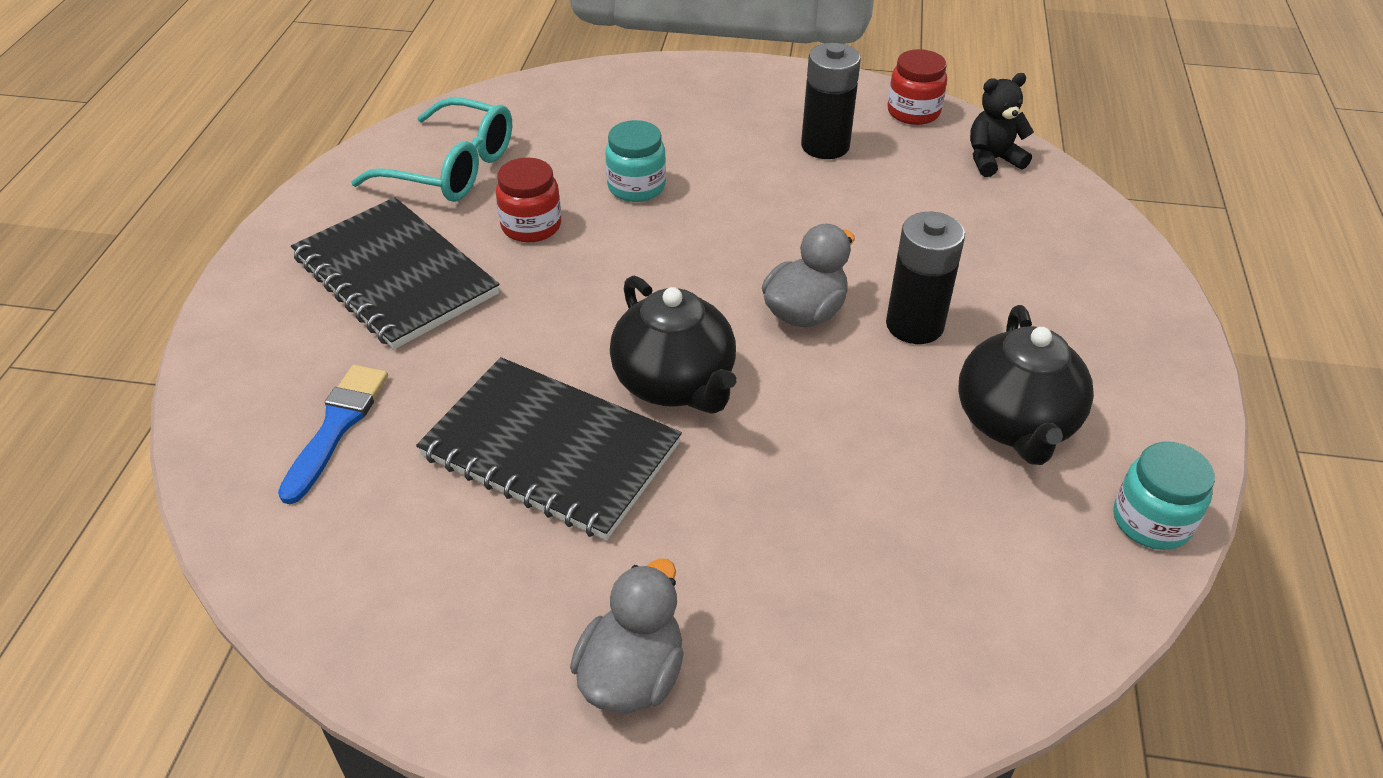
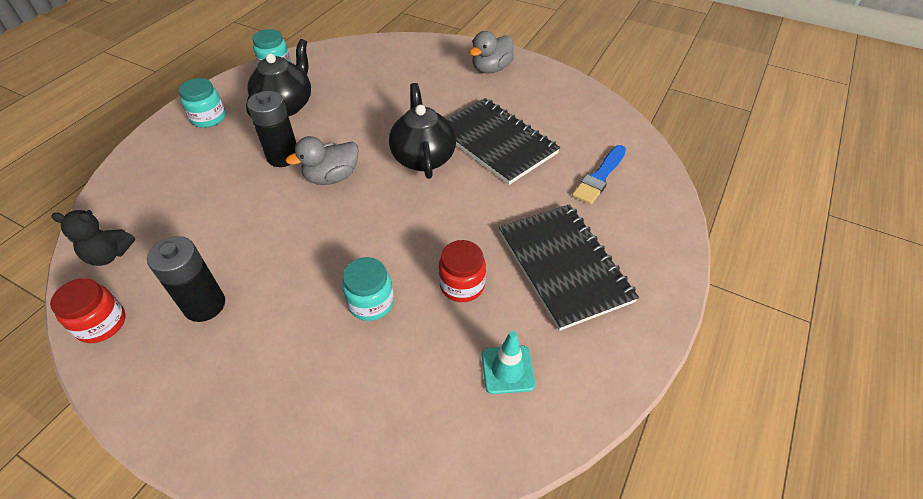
camera: 160 degrees left, 5 degrees up
turquoise glasses [351,97,512,202] -> turquoise traffic cone [482,331,535,394]
none -> turquoise jar [179,78,225,128]

